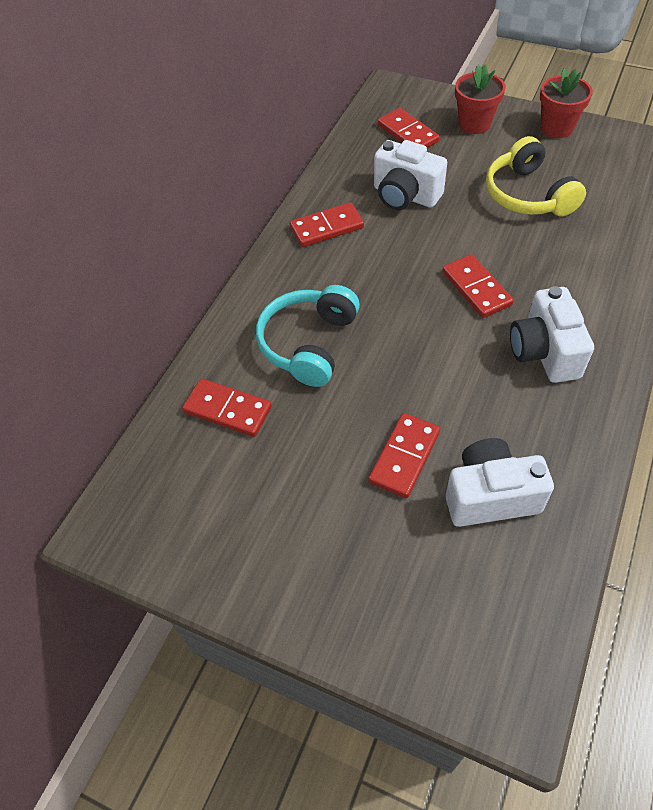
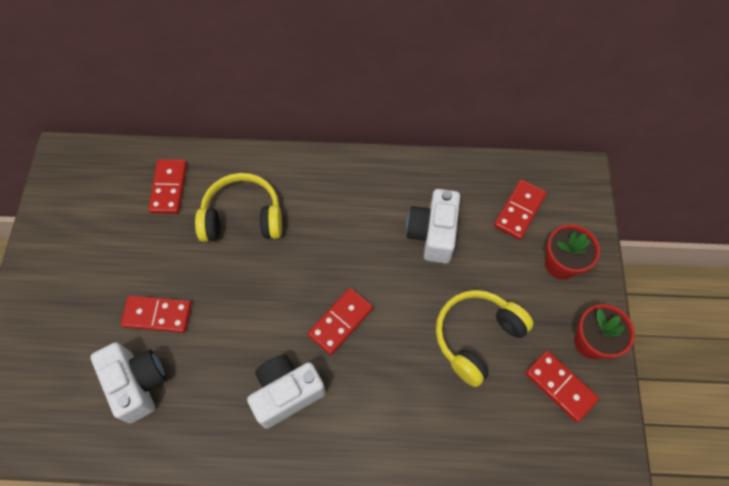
camera: 65 degrees right, 10 degrees up
turquoise headphones [256,285,360,387] -> yellow headphones [195,173,282,242]
red domino [290,202,364,247] -> red domino moved to [525,351,599,422]

